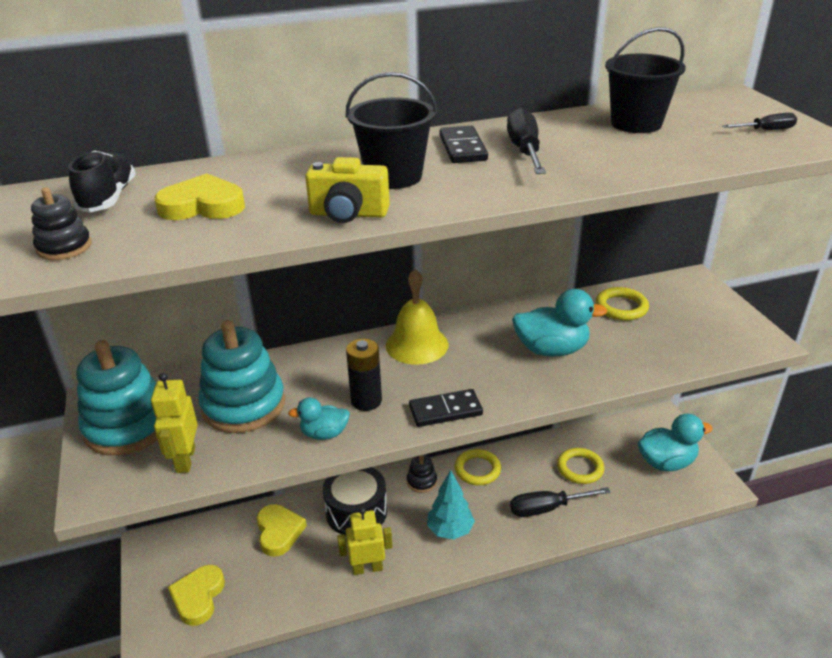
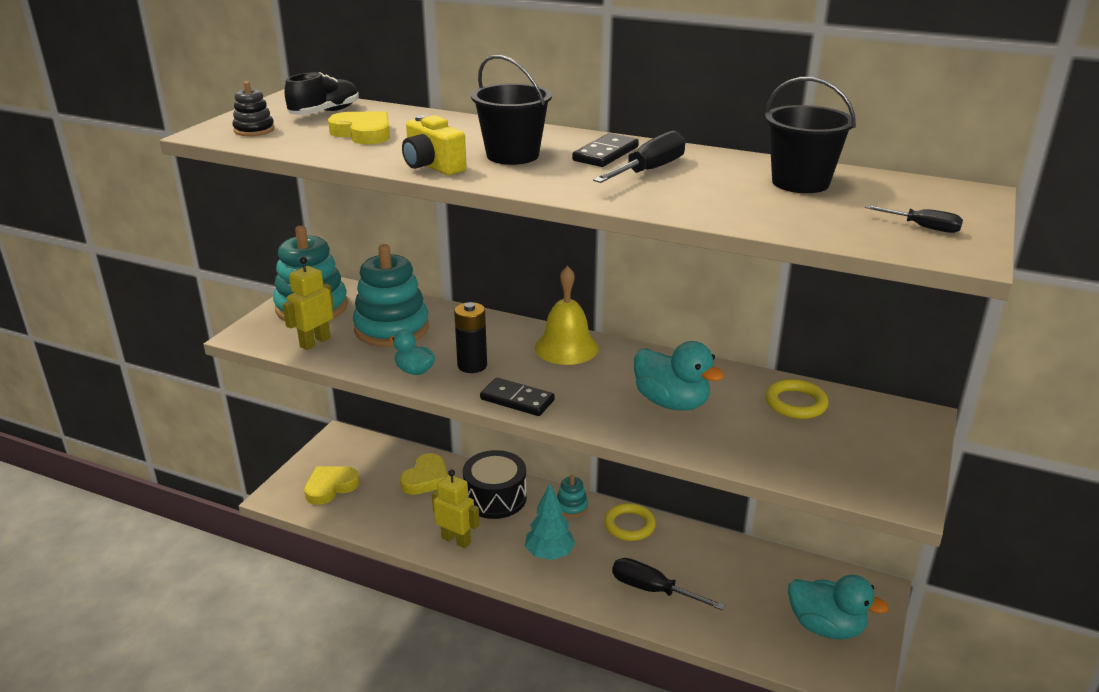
camera: 40 degrees right, 5 degrees down
black stacking toy [407,455,437,493] -> turquoise stacking toy [557,475,588,517]
yellow ring [557,448,604,484] -> none

